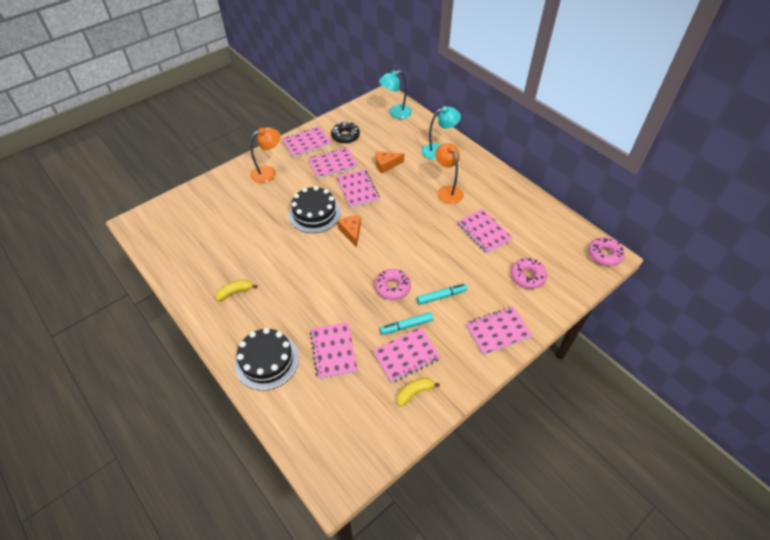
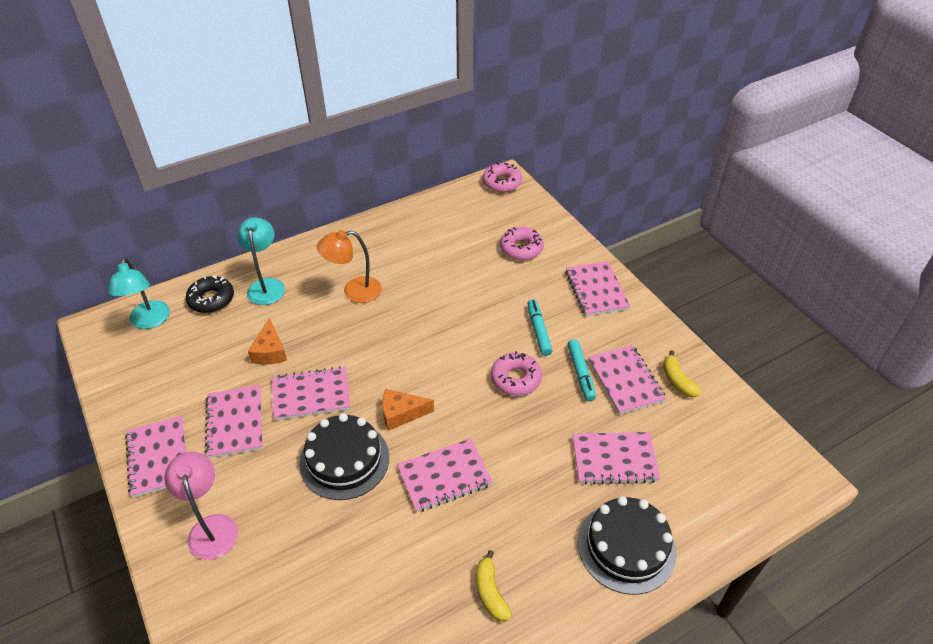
camera: 80 degrees left, 5 degrees down
orange lamp [250,127,280,183] -> pink lamp [164,452,238,560]
black donut [331,122,360,144] -> black donut moved to [186,276,234,313]
pink notebook [457,209,513,254] -> pink notebook moved to [397,438,493,512]

